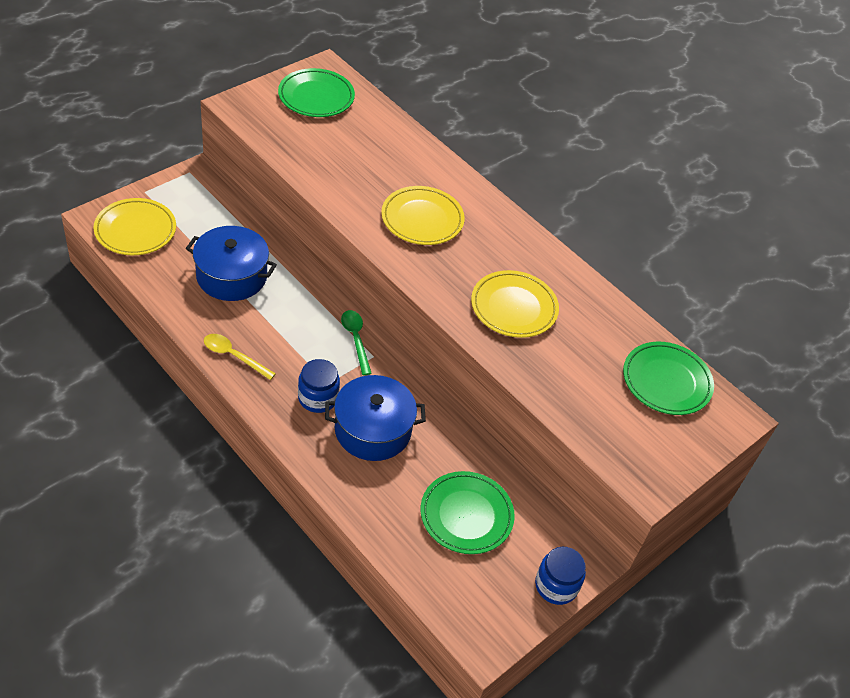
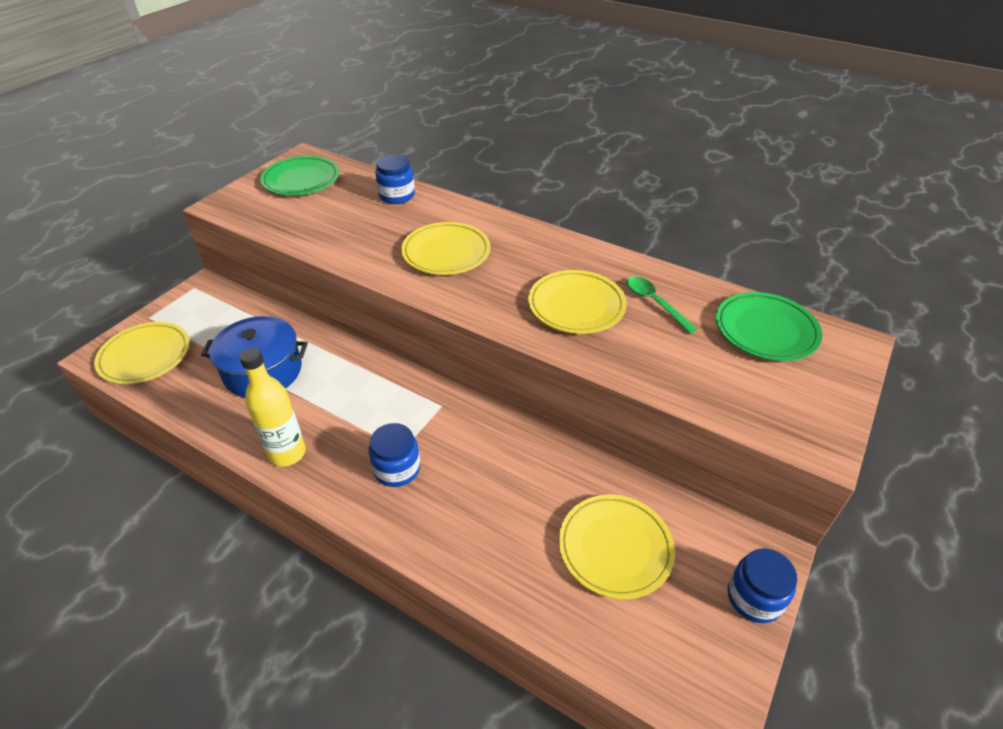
camera: 10 degrees left, 5 degrees down
yellow spoon [204,334,276,380] -> yellow bottle [239,348,306,467]
blue pot [325,375,426,461] -> none
green spoon [341,310,372,375] -> green spoon moved to [626,276,697,333]
green plate [421,471,515,554] -> yellow plate [559,495,675,599]
none -> blue jar [375,155,415,204]

